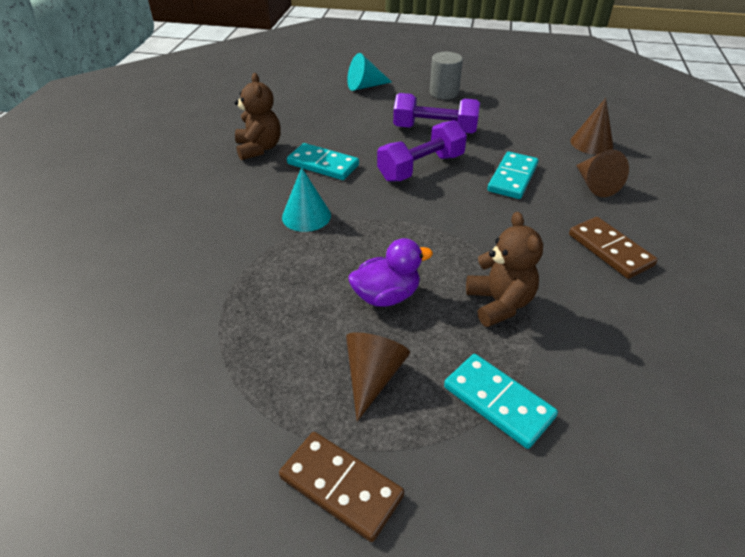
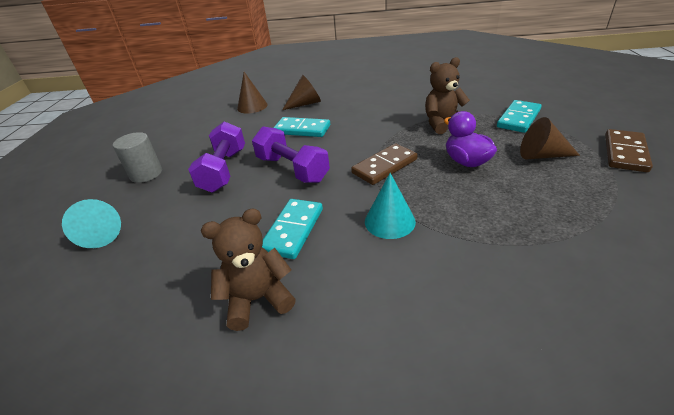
camera: 95 degrees left, 5 degrees down
brown domino [569,217,658,279] -> brown domino moved to [351,143,417,185]

